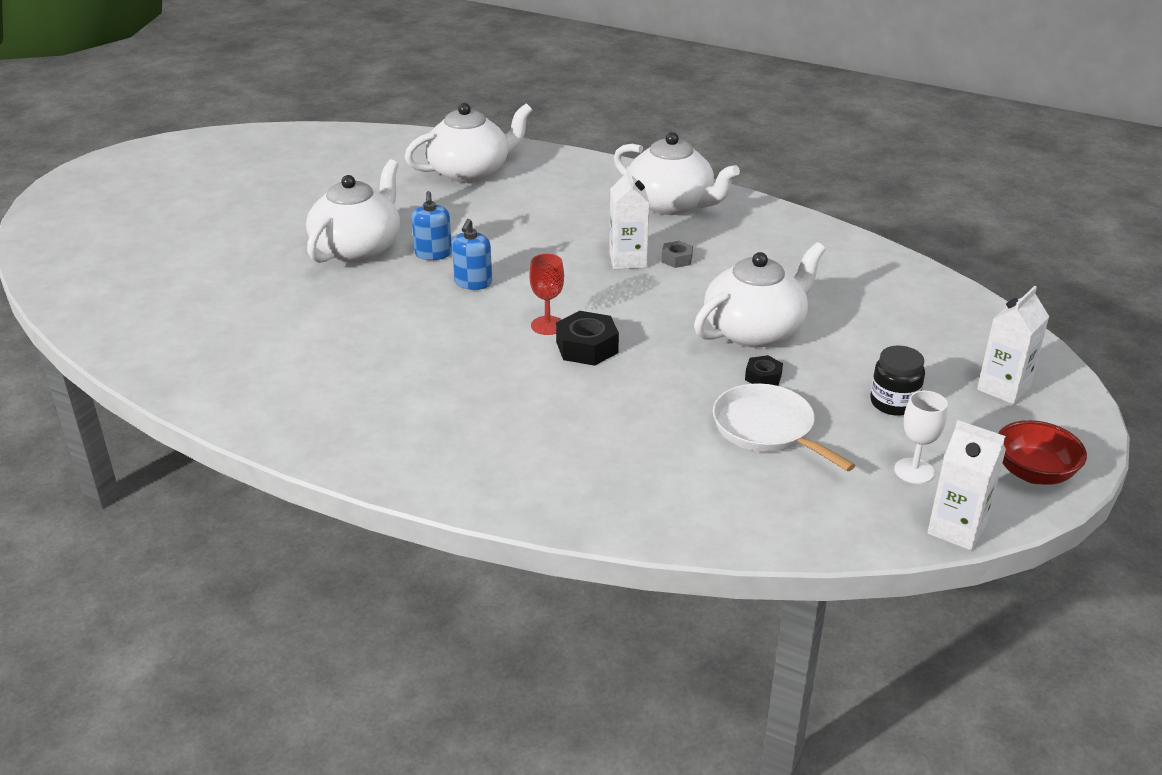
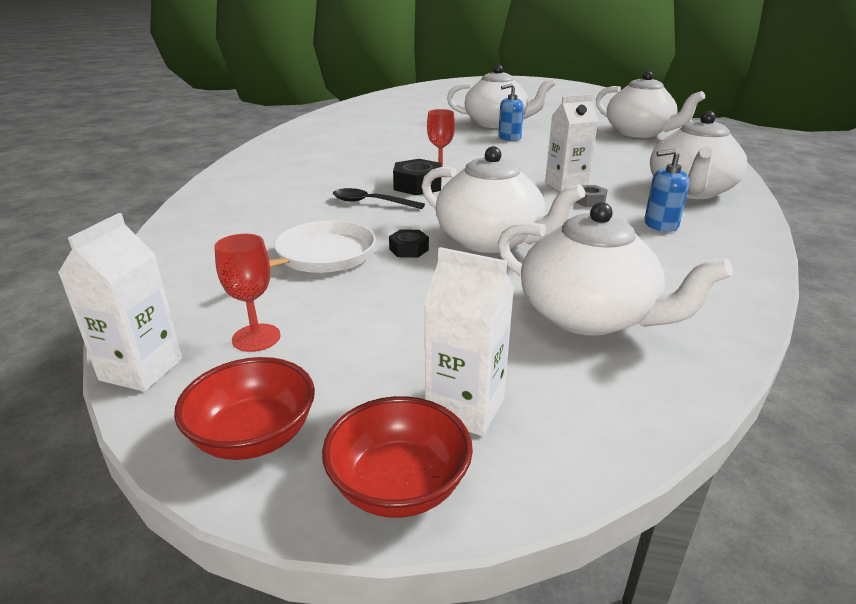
camera: 75 degrees right, 5 degrees down
blue soap dispenser [452,219,492,290] -> blue soap dispenser moved to [644,149,690,232]
black jar [870,346,925,416] -> none
white goblet [894,391,948,484] -> red goblet [215,234,281,352]
none -> red bowl [322,396,473,518]
none -> black spoon [333,188,425,209]
none -> white teapot [498,202,733,336]

